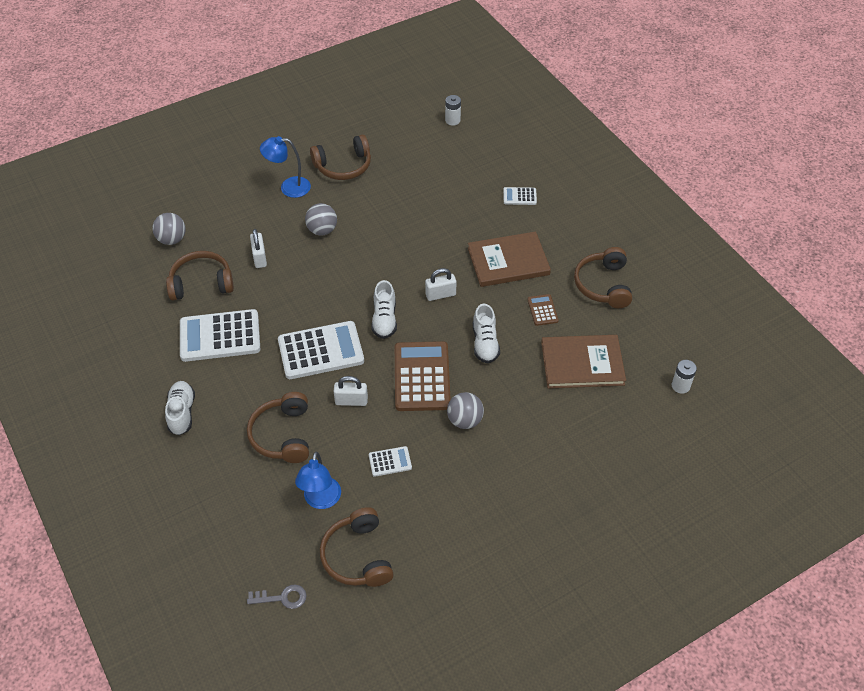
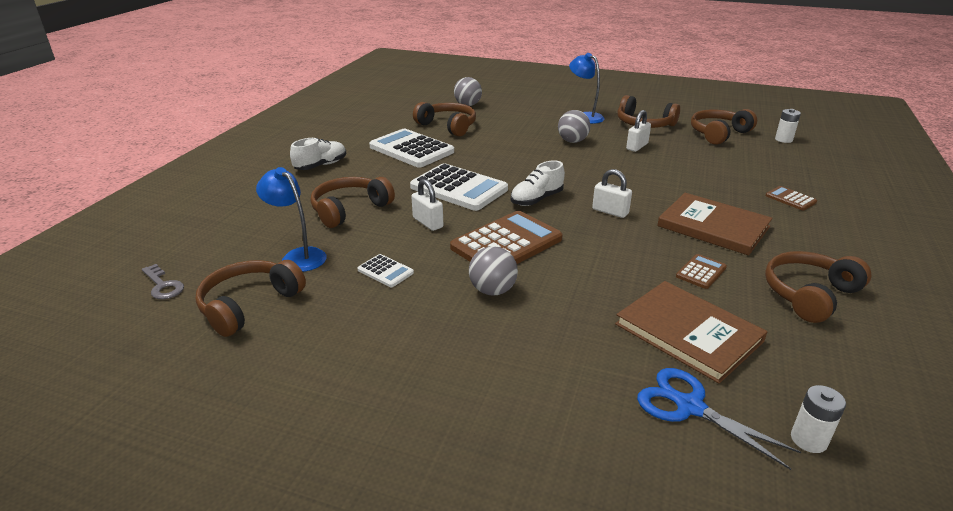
camera: 50 degrees right, 20 degrees down
white padlock [250,229,267,268] -> white padlock moved to [626,110,651,152]
blue lamp [295,451,341,509] -> blue lamp turned 75 degrees clockwise [256,167,326,272]
white shoe [473,303,500,364] -> none
white calculator [503,187,537,205] -> brown calculator [766,186,817,211]
none -> blue scissors [637,368,801,470]
none -> brown headphones [691,109,757,145]

